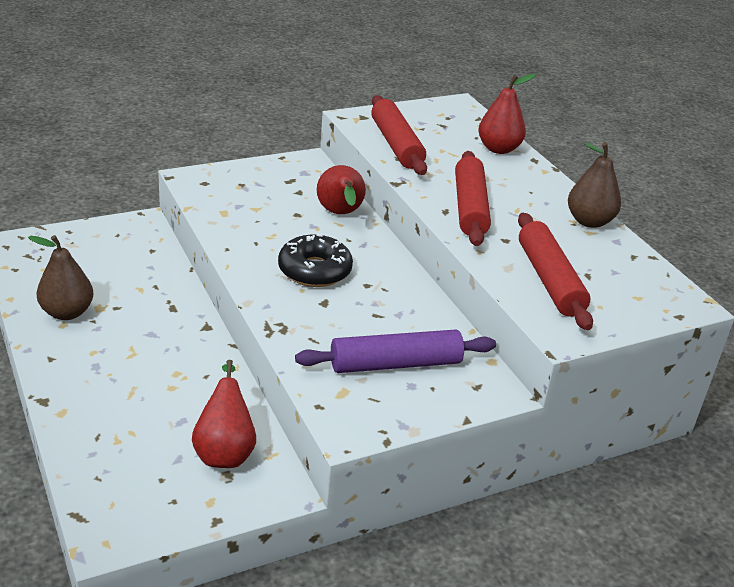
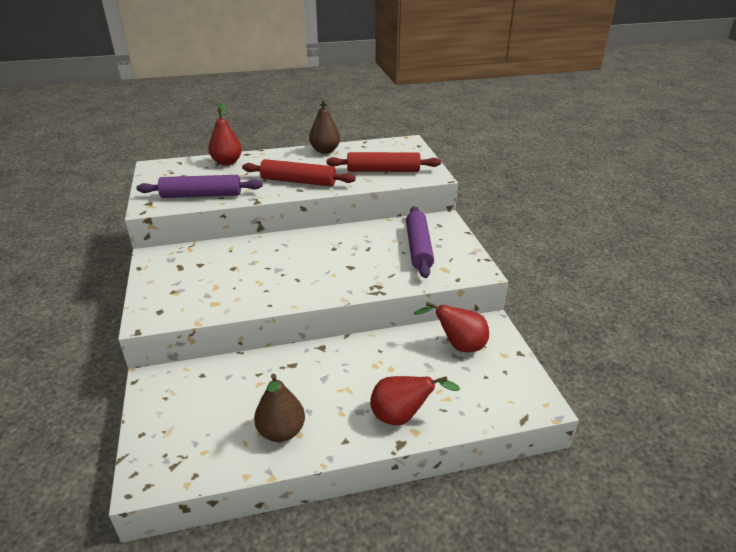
camera: 75 degrees left, 0 degrees up
black donut [278,234,353,287] -> none
red pear [317,165,366,214] -> red pear moved to [370,376,460,425]
red rolling pin [371,95,427,175] -> purple rolling pin [136,175,262,198]

